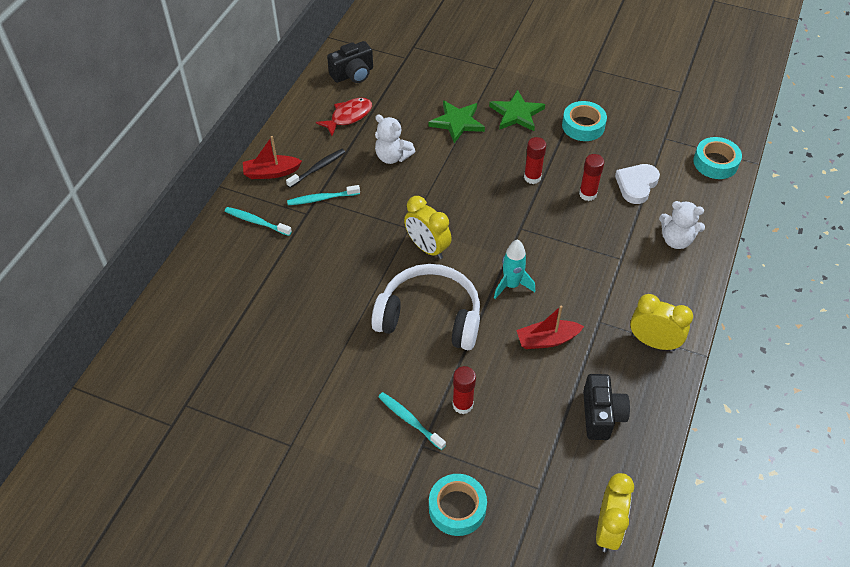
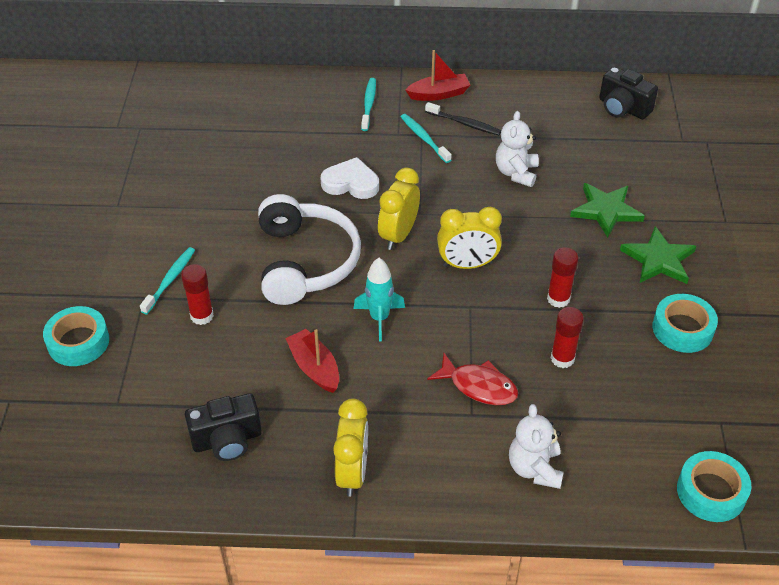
camera: 70 degrees right, 5 degrees down
red boat [243,136,302,179] -> red boat turned 105 degrees clockwise [405,50,470,101]
red fish [316,98,372,136] -> red fish moved to [428,353,518,405]
yellow clock [596,473,634,552] -> yellow clock moved to [437,207,502,269]
white heart [615,164,660,204] -> white heart moved to [321,157,379,199]

